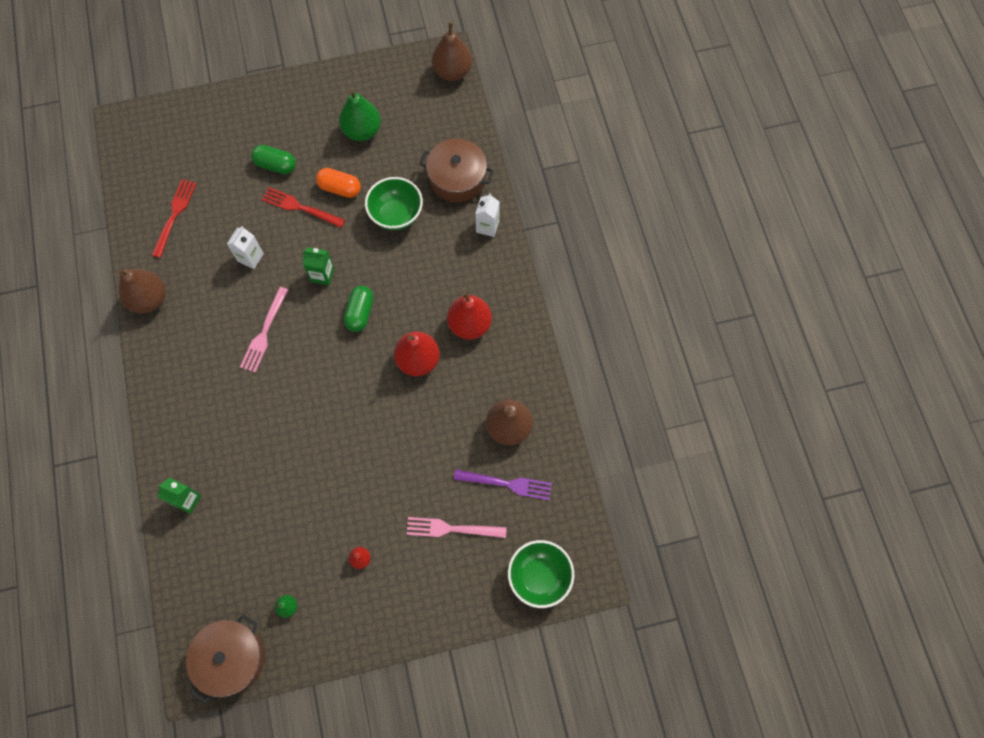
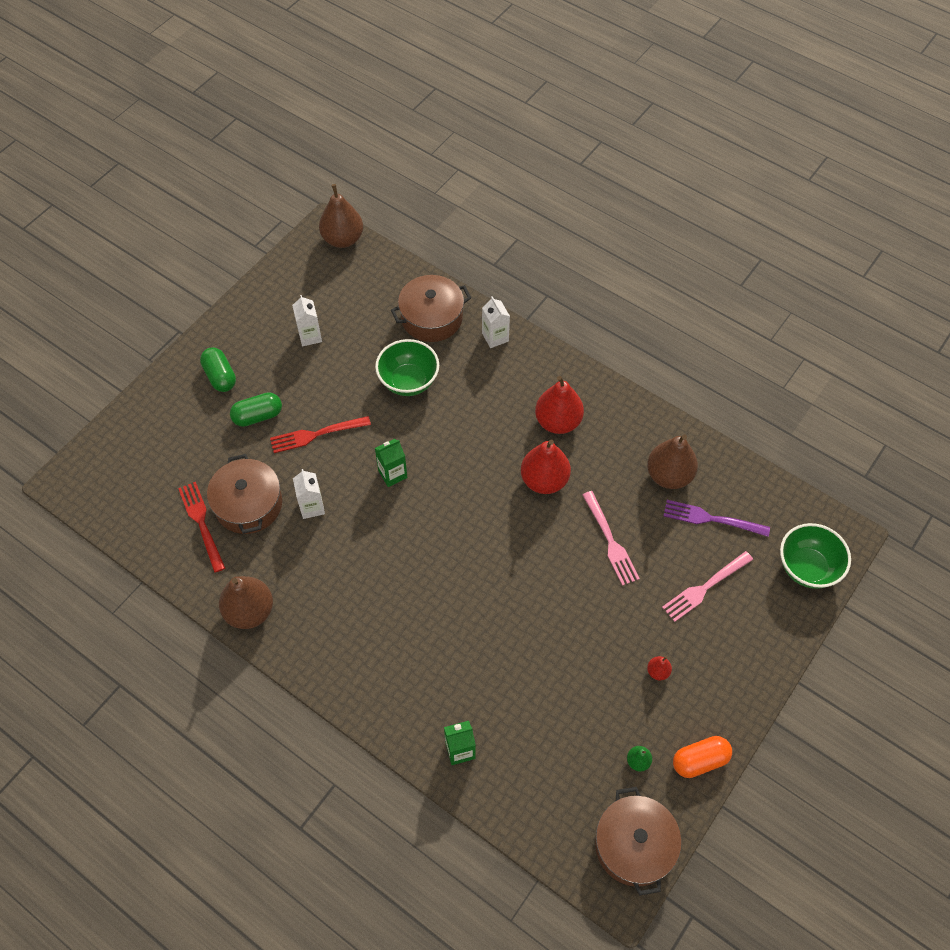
camera: 40 degrees left, 10 degrees down
pink fork [240,287,288,373] -> pink fork moved to [582,491,640,586]
orange capsule [316,168,361,198] -> orange capsule moved to [673,736,732,778]
green pear [339,90,381,141] -> white carton [292,295,322,346]
green capsule [344,286,374,332] -> green capsule moved to [200,347,236,392]
purple fork [454,469,552,500] -> purple fork turned 135 degrees counterclockwise [664,500,770,537]
none -> brown pot [207,454,282,534]

